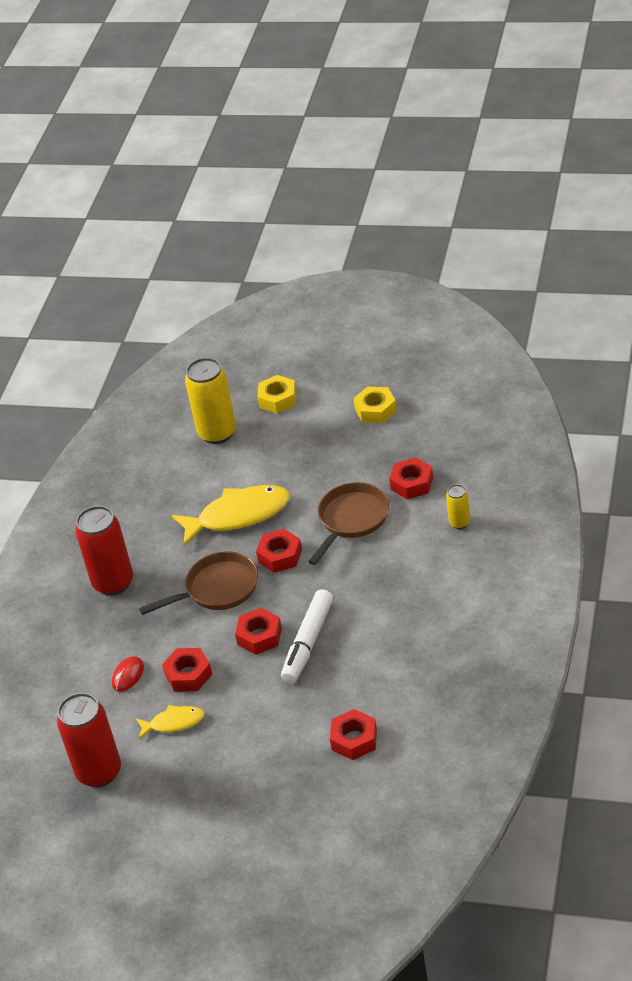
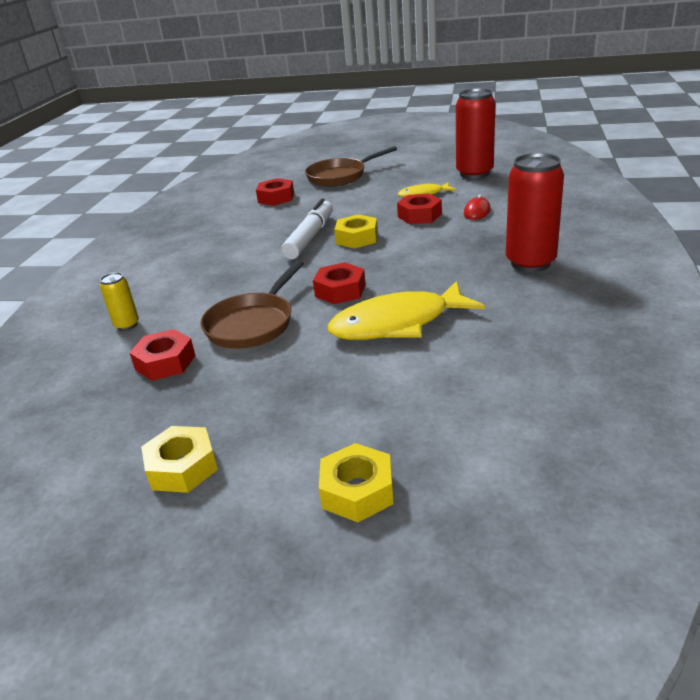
camera: 175 degrees right, 10 degrees down
brown pan [139,551,258,615] -> brown pan moved to [305,146,397,187]
yellow can [185,358,236,444] -> none
red nut [235,608,282,655] -> yellow nut [334,214,378,248]

